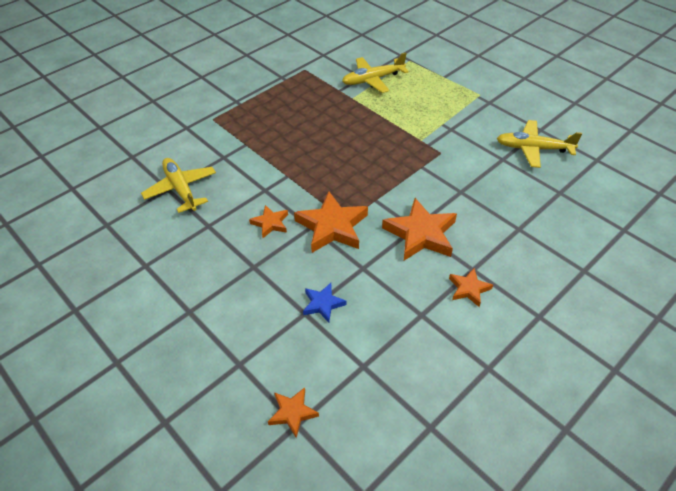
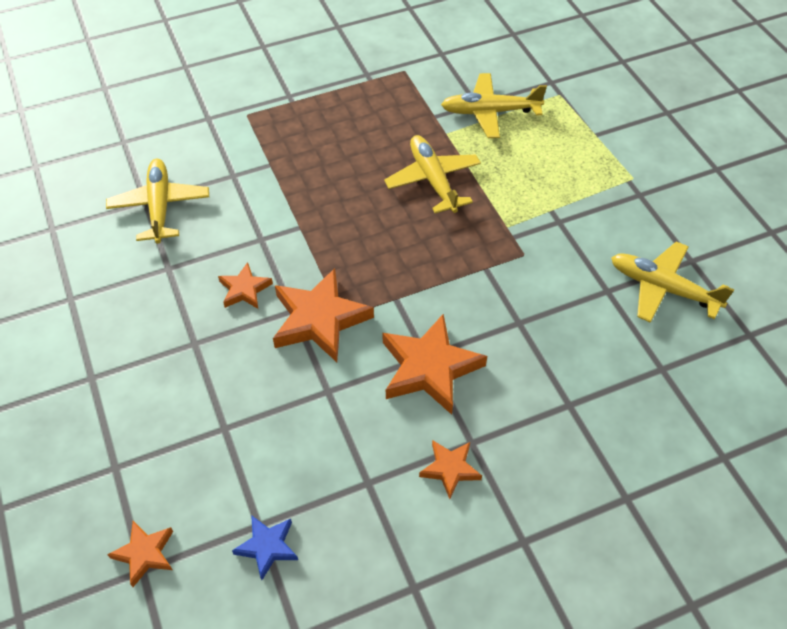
camera: 20 degrees right, 5 degrees up
blue star [303,283,346,323] -> blue star moved to [232,515,298,580]
none -> yellow plane [384,135,481,213]

